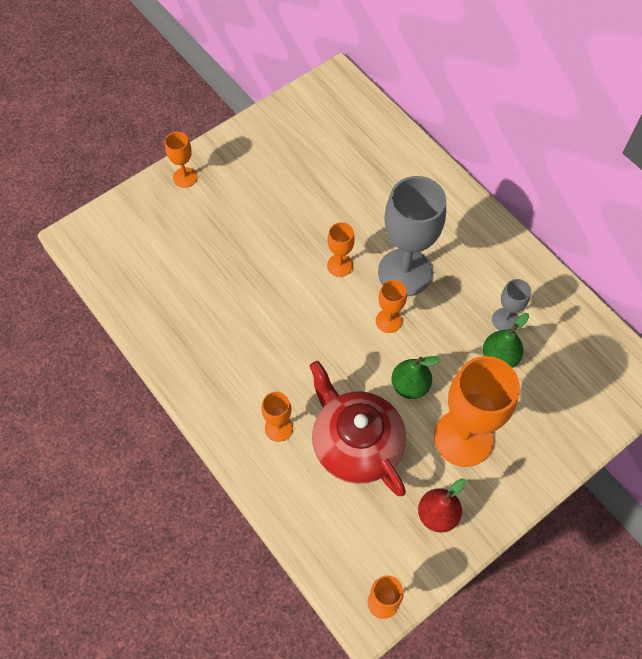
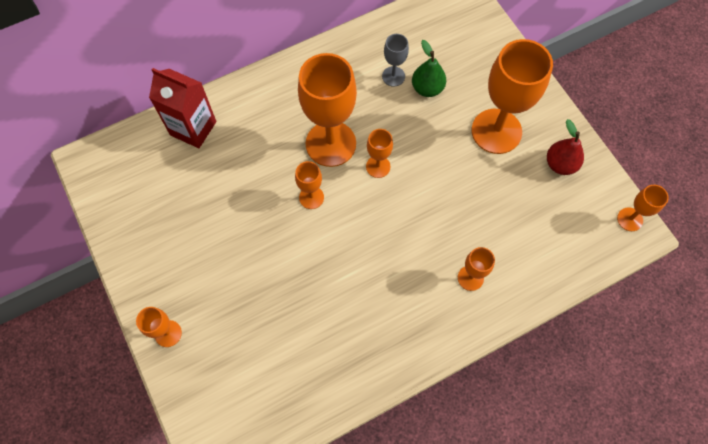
camera: 80 degrees left, 5 degrees up
red teapot [309,361,406,496] -> none
grey goblet [378,176,446,296] -> orange goblet [298,53,357,167]
green pear [391,356,440,399] -> none
none -> red carton [149,68,216,148]

